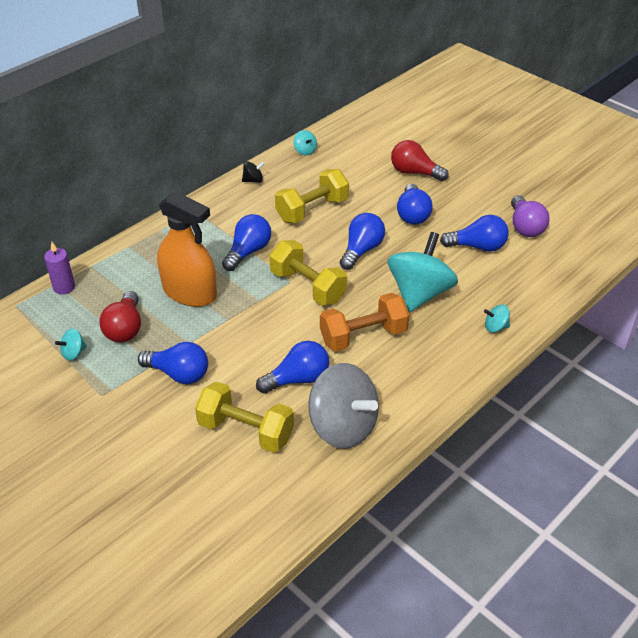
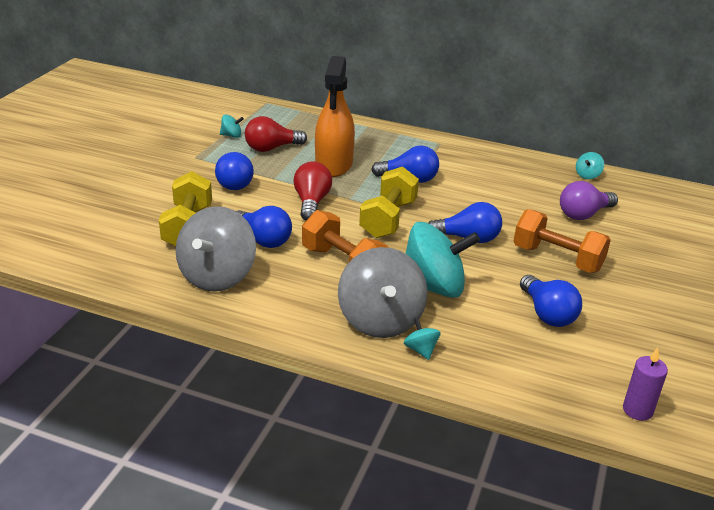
camera: 65 degrees right, 10 degrees down
purple candle [44,242,75,294] -> purple candle moved to [623,348,668,421]
turquoise spinning top [55,328,87,361] -> turquoise spinning top turned 150 degrees clockwise [220,114,244,138]
black spinning top [242,161,265,183] -> none
yellow dumbbell [275,169,349,223] -> none
red light bulb [391,140,449,181] -> red light bulb moved to [293,162,332,221]
blue light bulb [397,184,433,225] -> orange dumbbell [513,209,611,273]
purple light bulb [511,195,549,237] -> purple light bulb moved to [560,181,618,220]
none -> grey spinning top [338,247,428,338]

